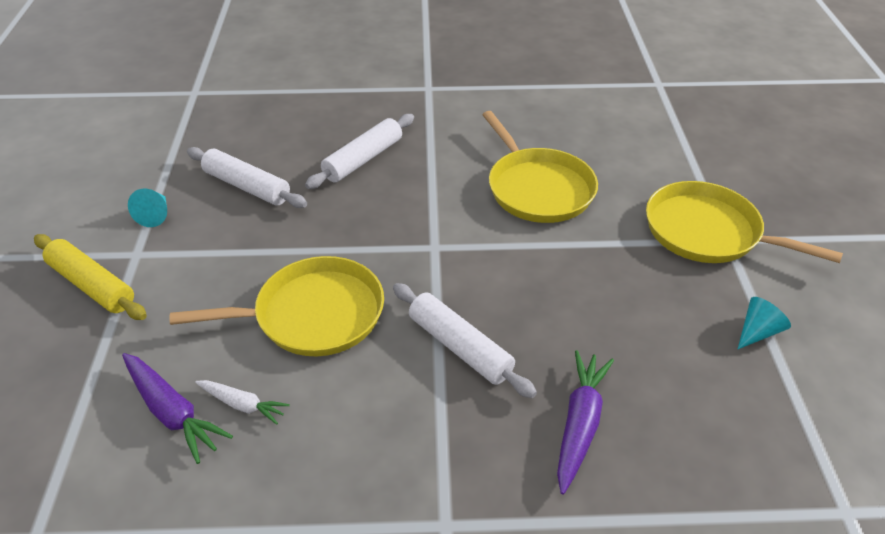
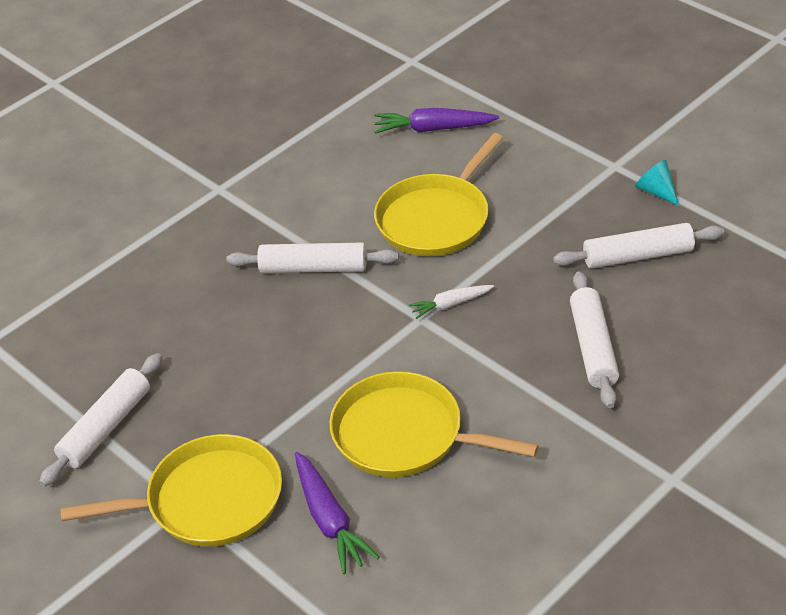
camera: 140 degrees right, 0 degrees up
yellow rolling pin [34,234,147,320] -> none
white carrot [195,380,290,425] -> white carrot moved to [409,285,494,319]
purple carrot [557,350,614,494] -> purple carrot moved to [295,452,379,574]
turquoise cone [738,297,791,349] -> white rolling pin [39,353,162,486]

